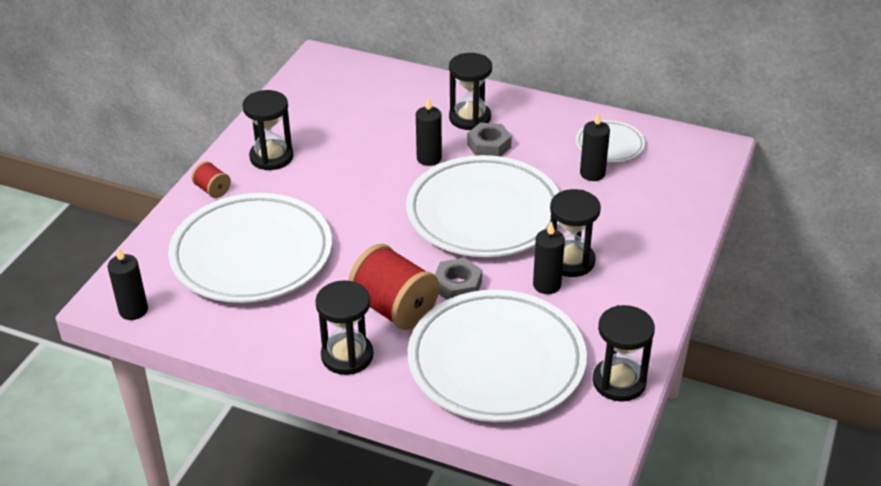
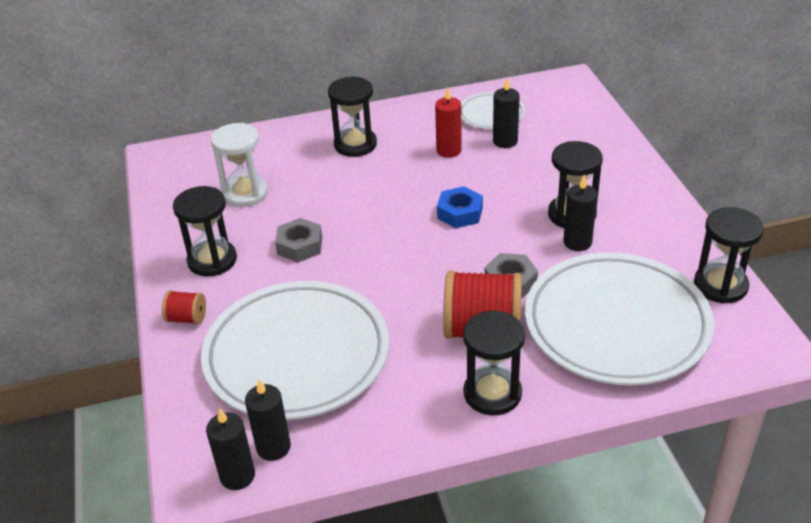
camera: 35 degrees left, 0 degrees up
white plate [406,155,559,257] -> blue nut [437,186,483,228]
black candle [416,97,442,166] -> black candle moved to [245,379,291,461]
grey nut [467,123,512,157] -> grey nut moved to [275,218,322,262]
none -> white hourglass [211,123,268,207]
none -> red candle [435,87,462,158]

